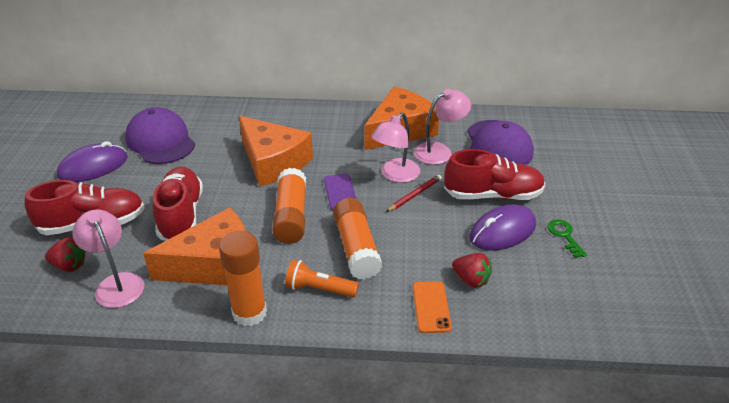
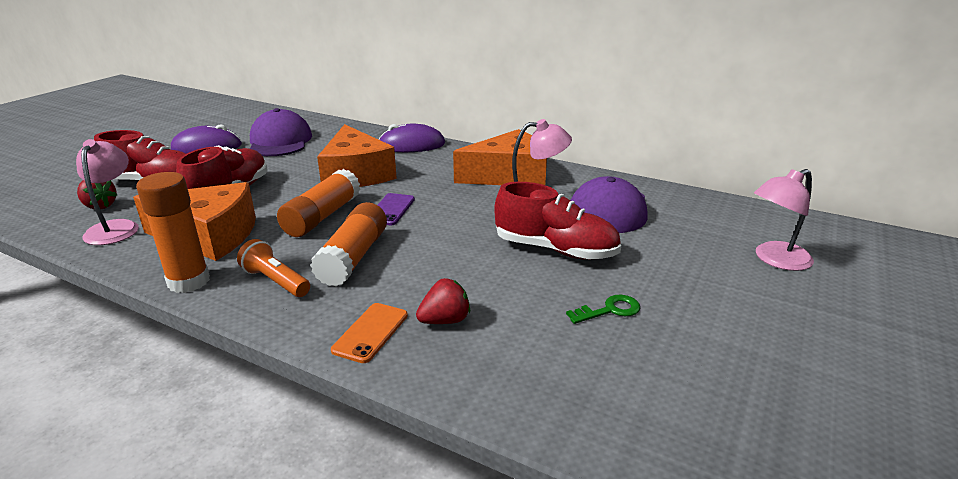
camera: 25 degrees right, 10 degrees down
pink lamp [371,113,420,183] -> pink lamp moved to [754,169,814,271]
red pencil [386,175,442,212] -> none
red strawberry [452,253,492,288] -> red strawberry turned 90 degrees counterclockwise [416,278,470,324]
purple mouse [469,204,536,251] -> purple mouse moved to [379,124,445,152]
green key [547,219,587,258] -> green key turned 60 degrees clockwise [566,295,640,324]

